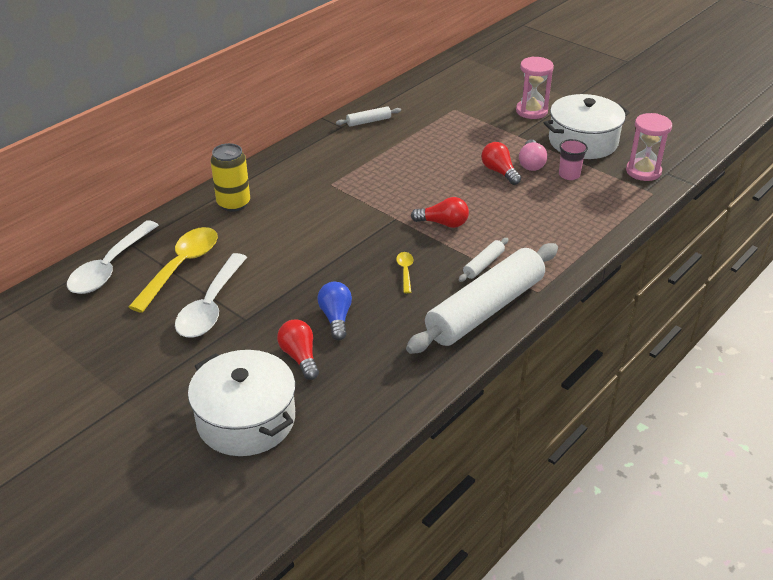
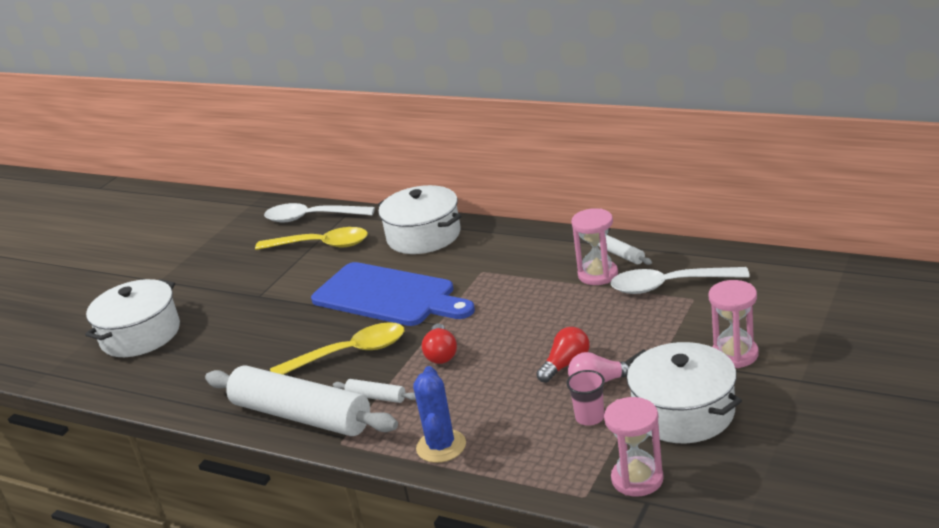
camera: 80 degrees right, 10 degrees down
white spoon [175,253,247,338] -> white spoon moved to [610,267,750,294]
yellow can [211,143,250,212] -> white pot [378,185,462,254]
red light bulb [277,320,319,380] -> none
blue light bulb [318,282,352,340] -> none
yellow spoon [396,252,413,293] -> yellow spoon [270,322,404,375], size x2.20
none -> blue cutting board [311,262,475,326]
none -> blue cactus [413,366,466,463]
none -> pink hourglass [571,208,618,285]

